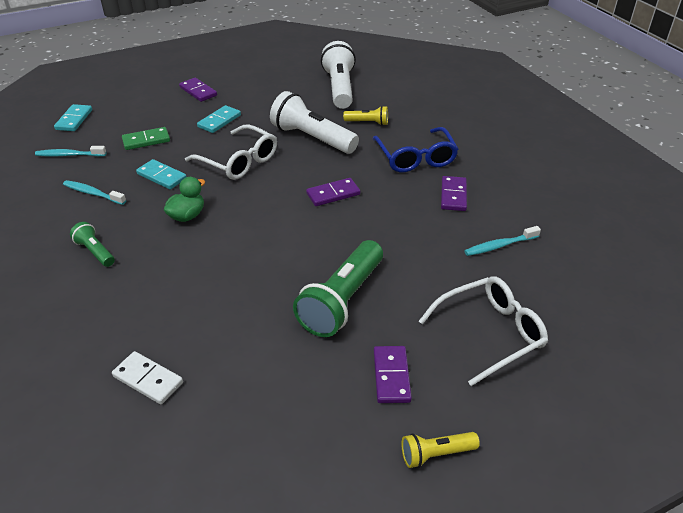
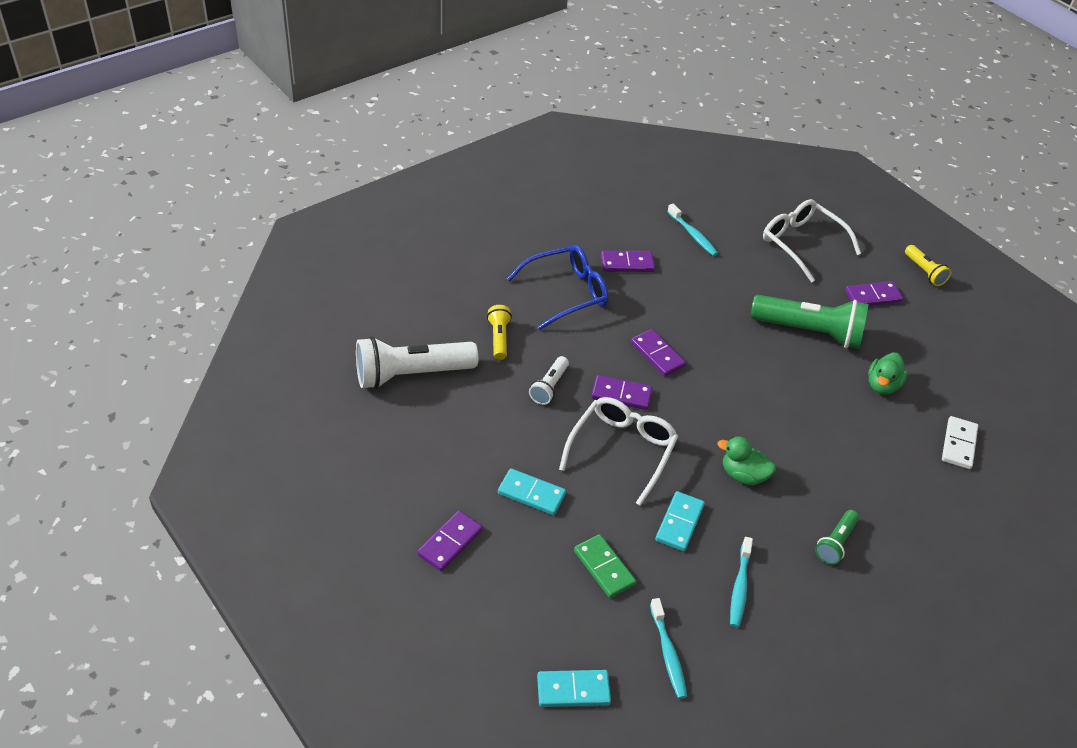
camera: 105 degrees left, 5 degrees up
white flashlight [270,91,359,154] -> white flashlight [529,356,569,405], size x0.50
none -> purple domino [591,375,653,410]
none -> green duck [868,353,908,394]

